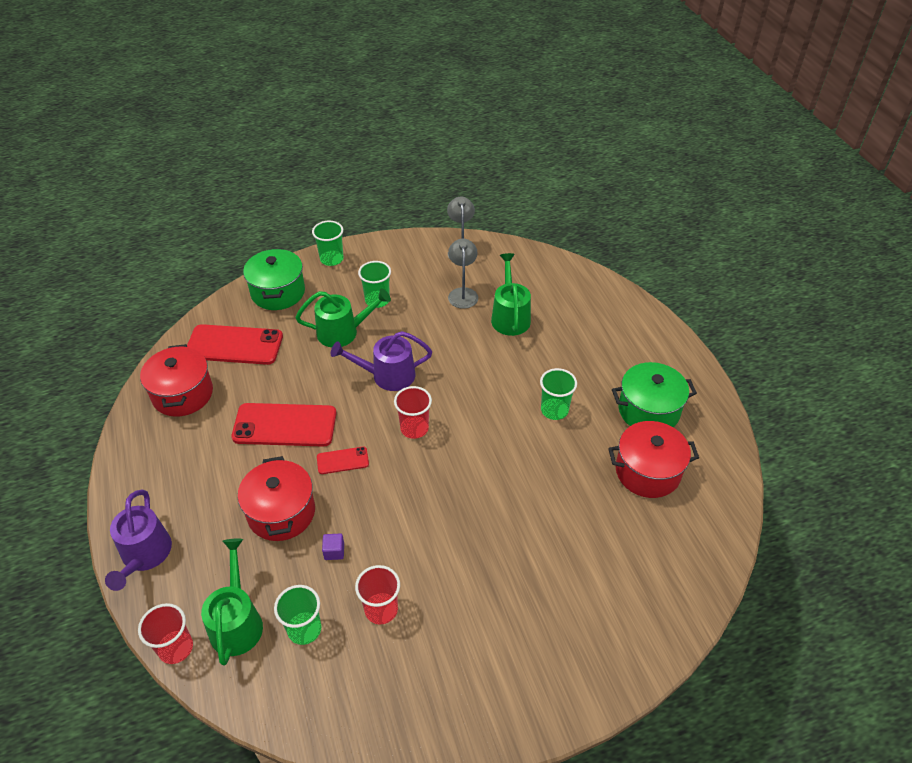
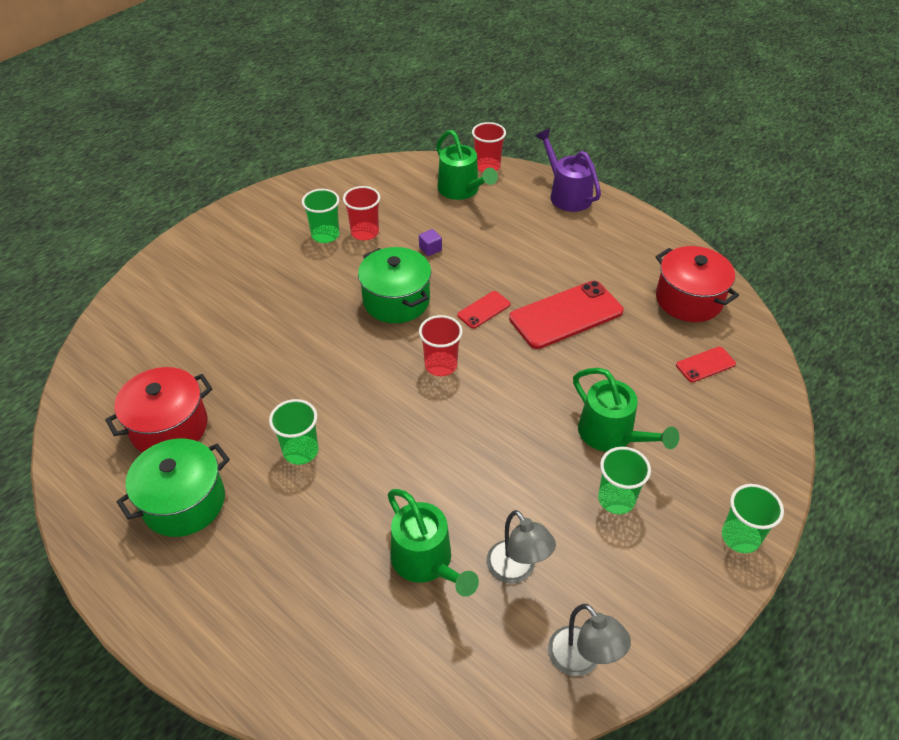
camera: 150 degrees right, 0 degrees up
red phone [187,324,283,365] -> red phone [676,347,736,382], size x0.49
red pot [238,456,315,541] -> none
green pot [243,248,305,310] -> green pot moved to [358,247,431,323]
green cup [274,585,321,645] -> green cup moved to [302,189,339,243]
green watering can [296,289,391,347] -> green watering can turned 90 degrees counterclockwise [573,368,679,451]
purple watering can [331,331,432,391] -> none

